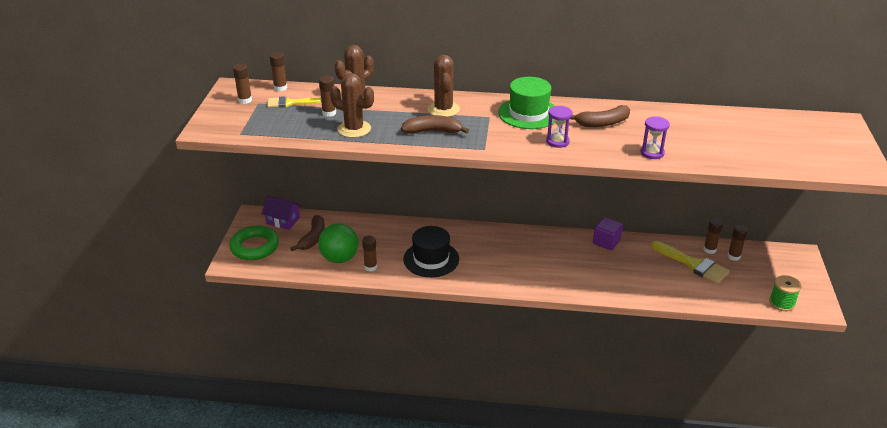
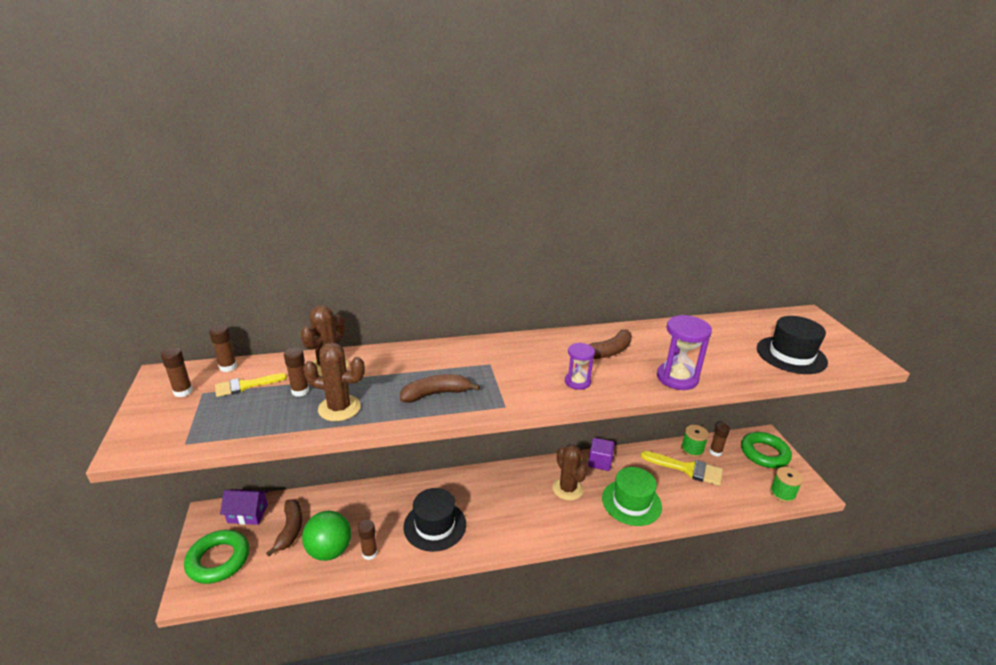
camera: 20 degrees left, 5 degrees down
brown cactus [428,55,460,117] -> brown cactus moved to [553,445,587,501]
green hat [498,77,555,129] -> green hat moved to [602,467,662,526]
purple hourglass [640,116,670,159] -> purple hourglass [657,315,712,390], size x1.61
brown glue stick [703,219,723,254] -> green spool [681,425,709,457]
none -> green ring [741,432,792,468]
none -> black hat [757,316,828,374]

